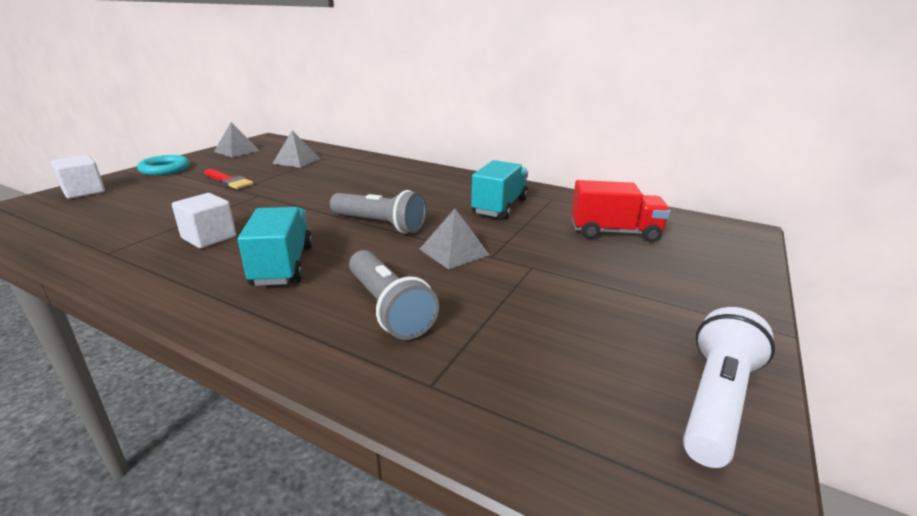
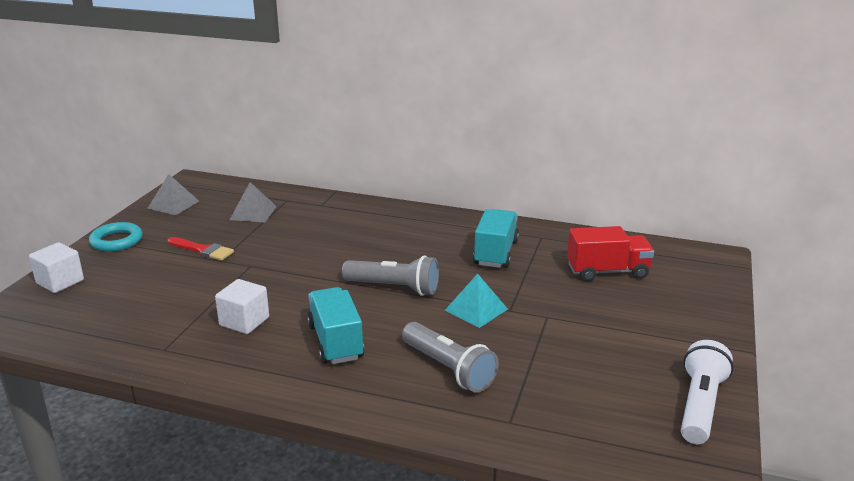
camera: 10 degrees left, 0 degrees up
grey pyramid [420,209,490,270] -> turquoise pyramid [444,273,508,328]

